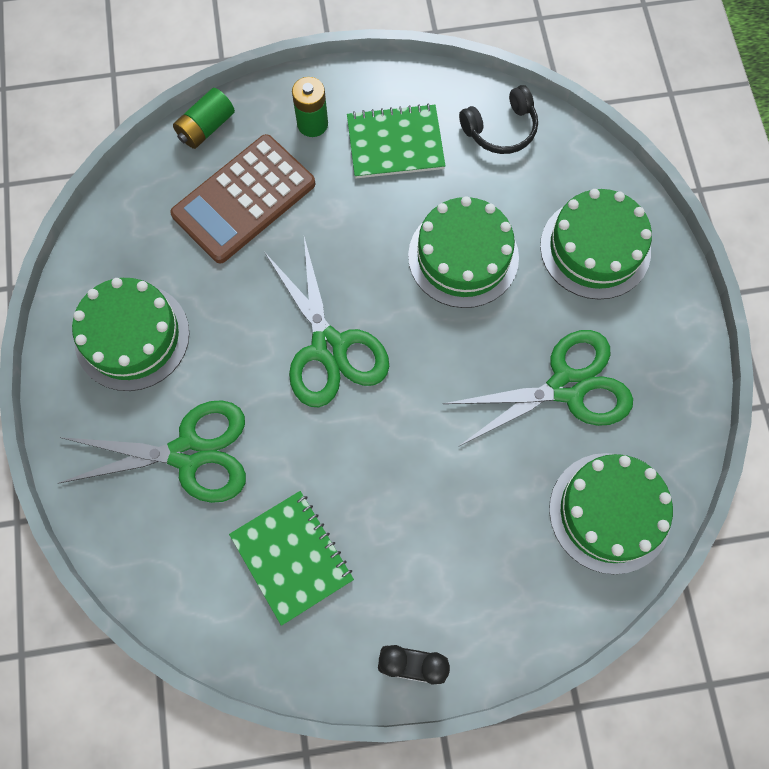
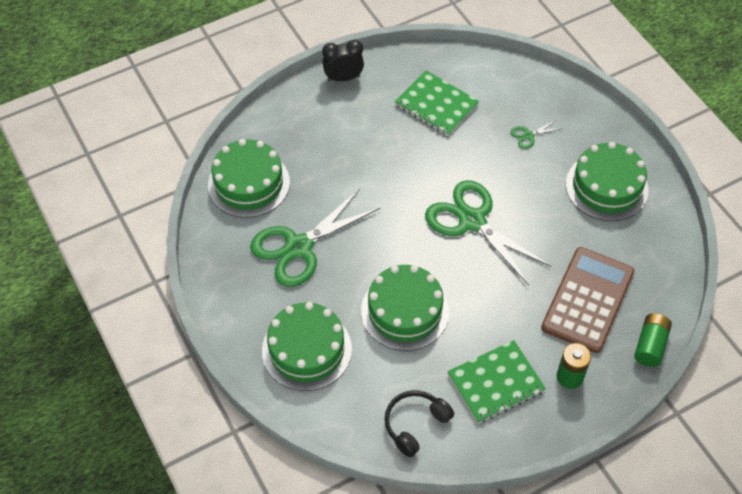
camera: 160 degrees right, 15 degrees down
green scissors [58,400,246,503] -> green scissors [511,120,563,149], size x0.41

